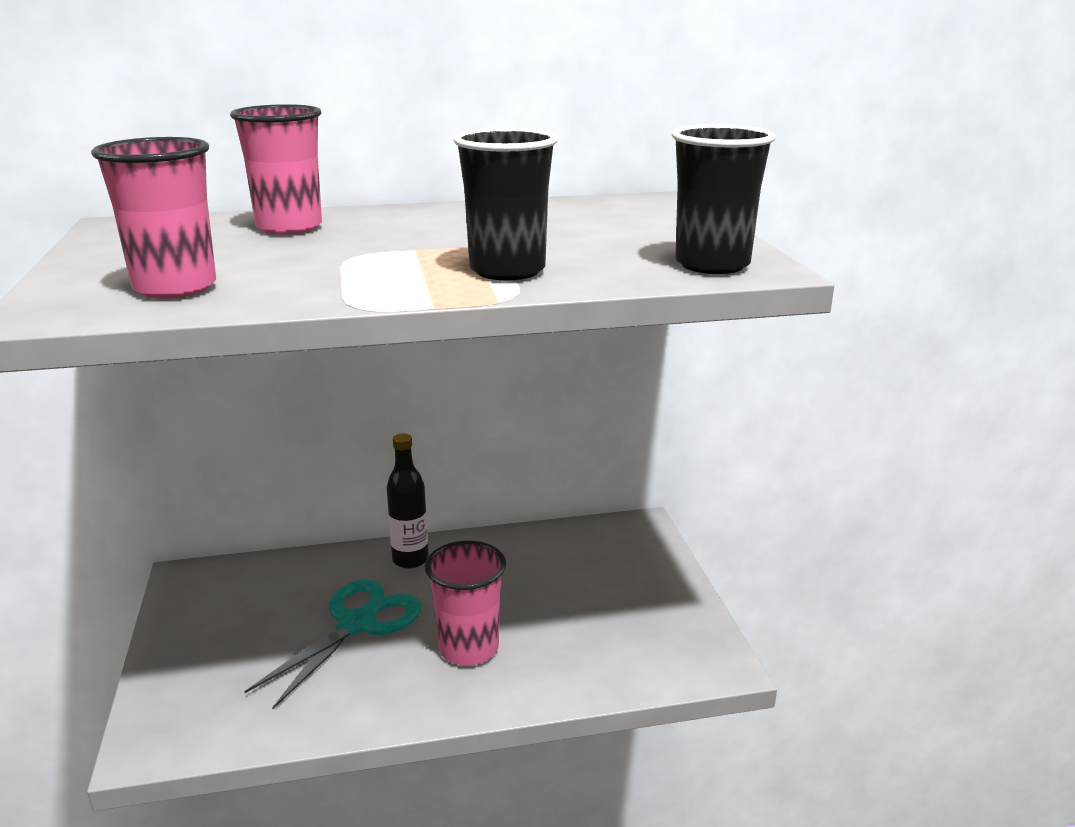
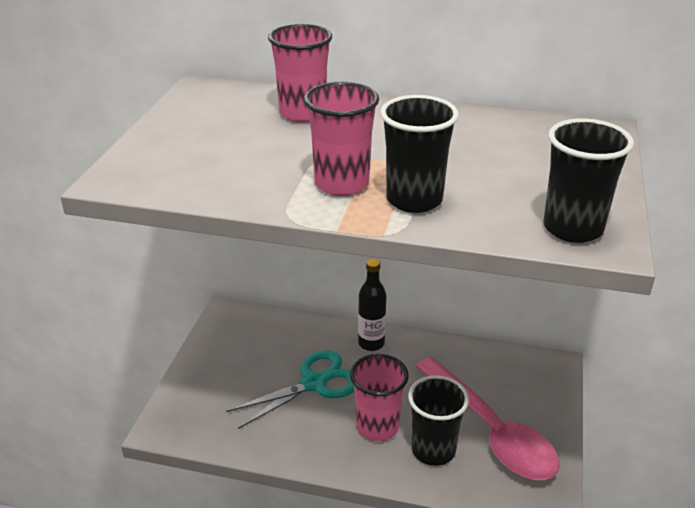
camera: 25 degrees right, 10 degrees up
pink cup [91,137,216,299] -> pink cup moved to [304,82,379,196]
none -> black cup [408,375,469,466]
none -> pink spoon [415,357,560,480]

